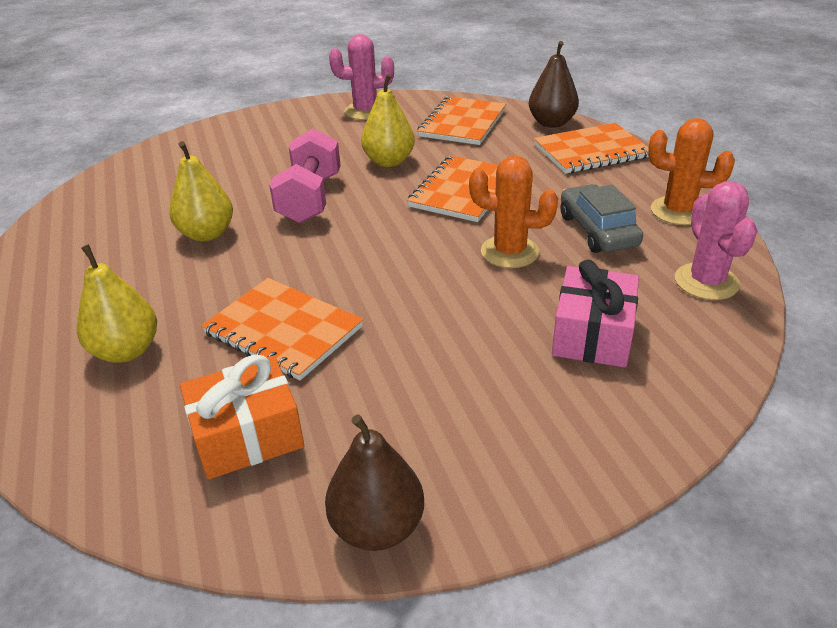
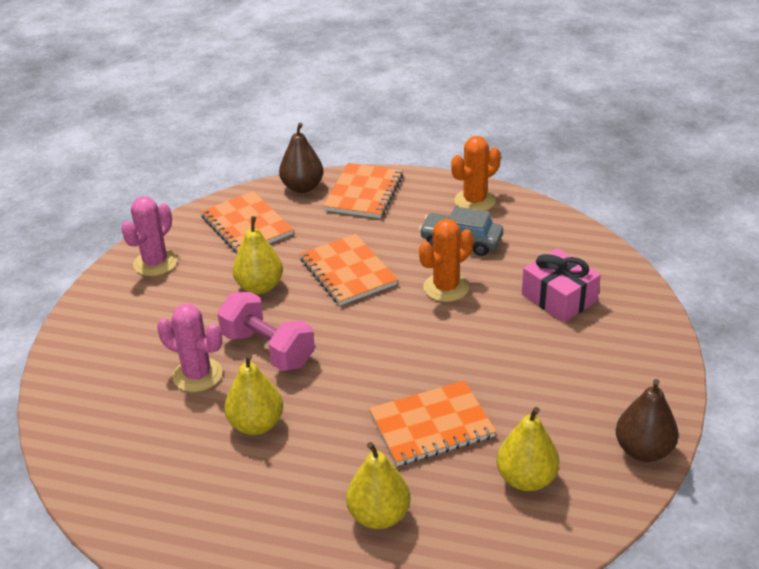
camera: 55 degrees left, 0 degrees up
orange gift [180,355,304,480] -> yellow pear [497,407,560,491]
pink cactus [675,181,757,300] -> pink cactus moved to [157,304,223,392]

